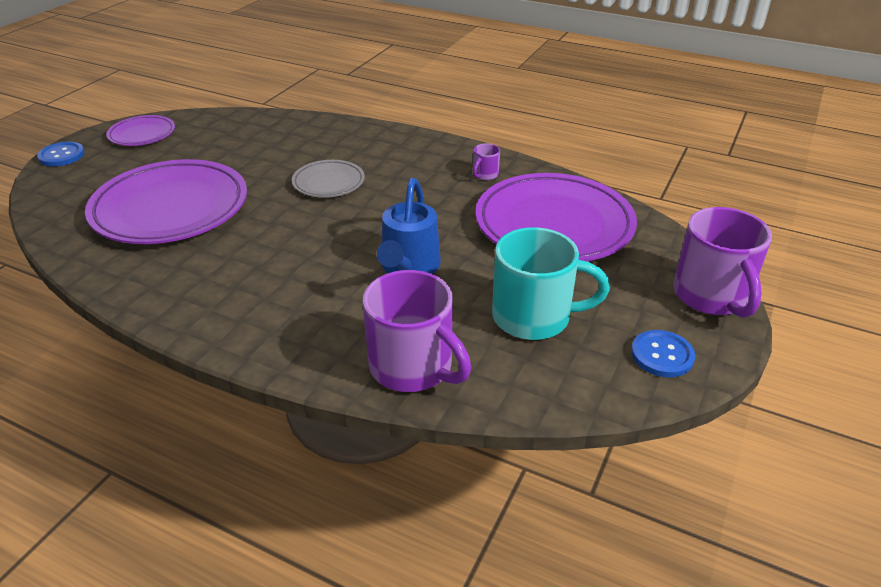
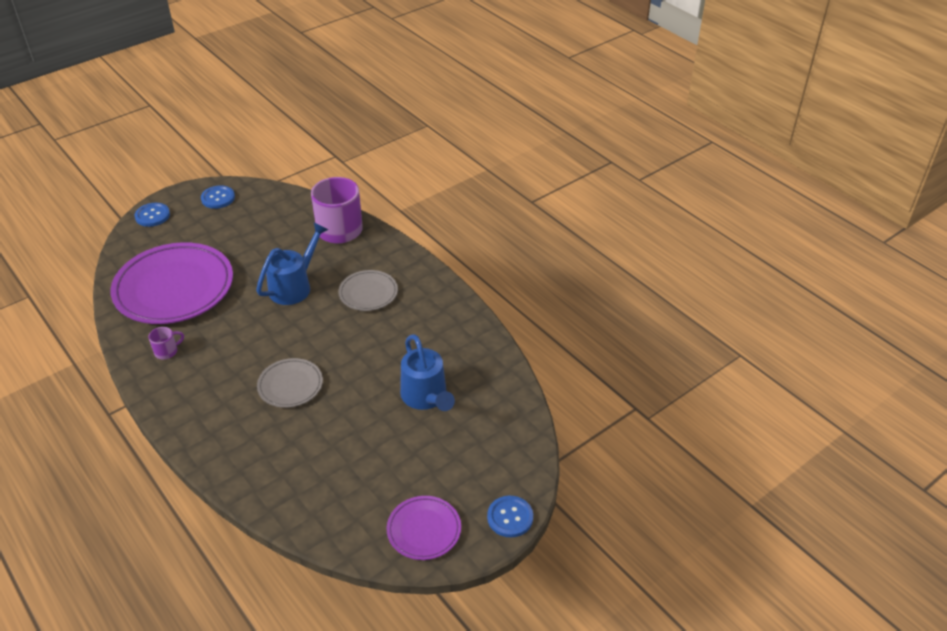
camera: 155 degrees left, 5 degrees up
purple plate [85,159,247,244] -> blue watering can [400,334,455,411]
turquoise mug [492,227,610,340] -> none
purple mug [673,207,772,318] -> blue button [134,203,170,227]
none -> grey plate [338,270,398,311]

